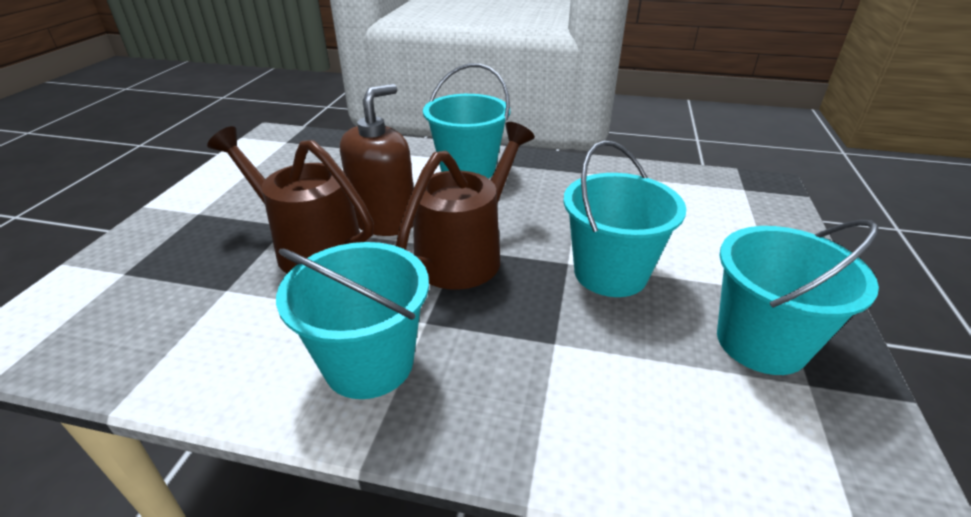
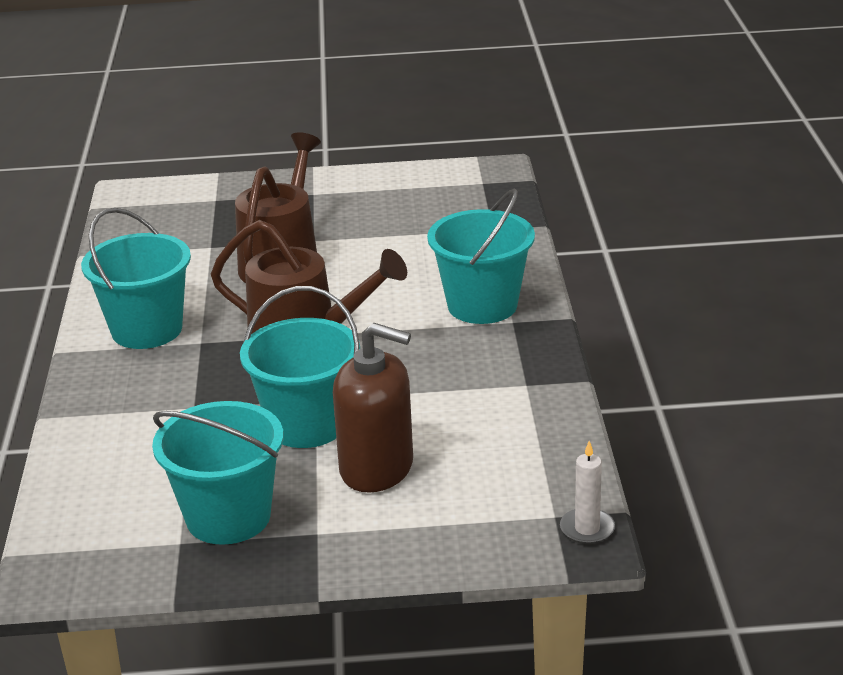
camera: 75 degrees right, 5 degrees down
brown soap dispenser [340,84,413,236] -> brown soap dispenser moved to [333,323,413,492]
none -> white candle [560,441,615,544]

